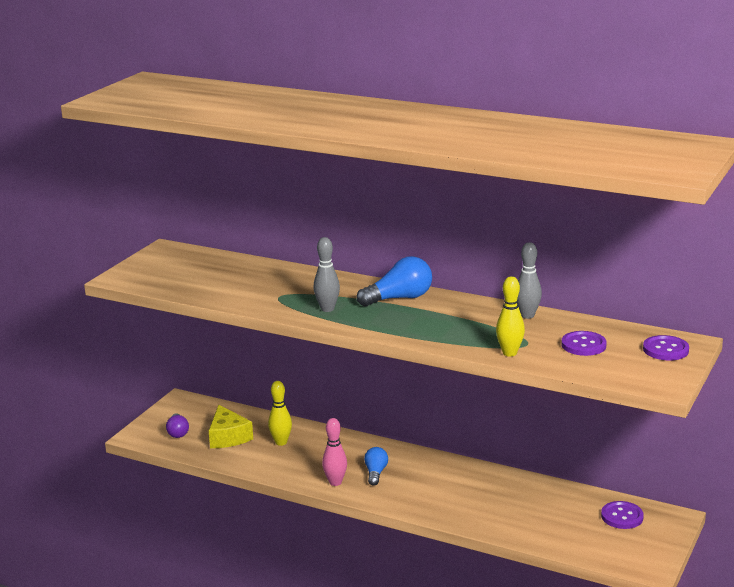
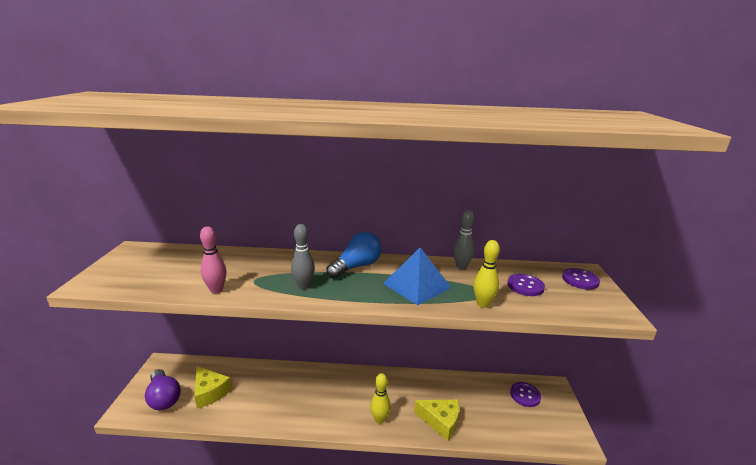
camera: 25 degrees left, 0 degrees up
purple light bulb [166,413,189,438] -> purple light bulb [145,369,181,410], size x1.65
yellow bowling pin [268,381,292,446] -> yellow bowling pin moved to [370,373,390,424]
pink bowling pin [322,418,347,486] -> pink bowling pin moved to [200,226,226,294]
blue light bulb [364,447,388,486] -> none
none -> blue pyramid [383,247,451,305]
none -> yellow cheese [414,400,459,441]

